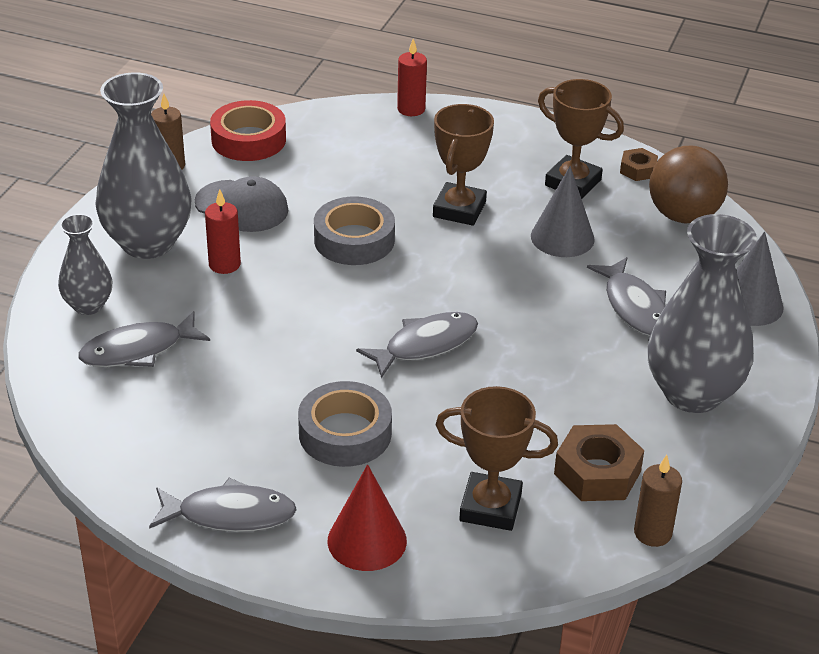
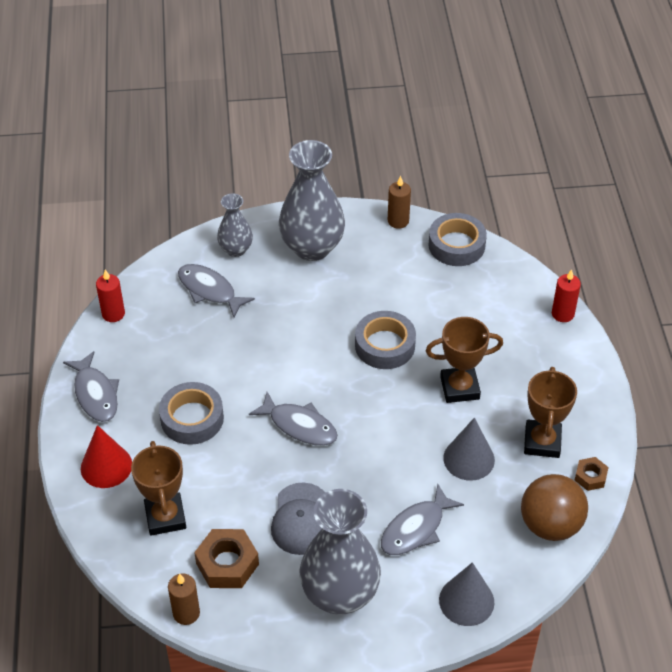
camera: 65 degrees right, 10 degrees up
grey cap [195,176,288,232] -> grey cap moved to [271,482,325,555]
red candle [205,189,241,274] -> red candle moved to [96,270,125,322]
red tape [210,100,286,161] -> grey tape [428,213,487,266]

